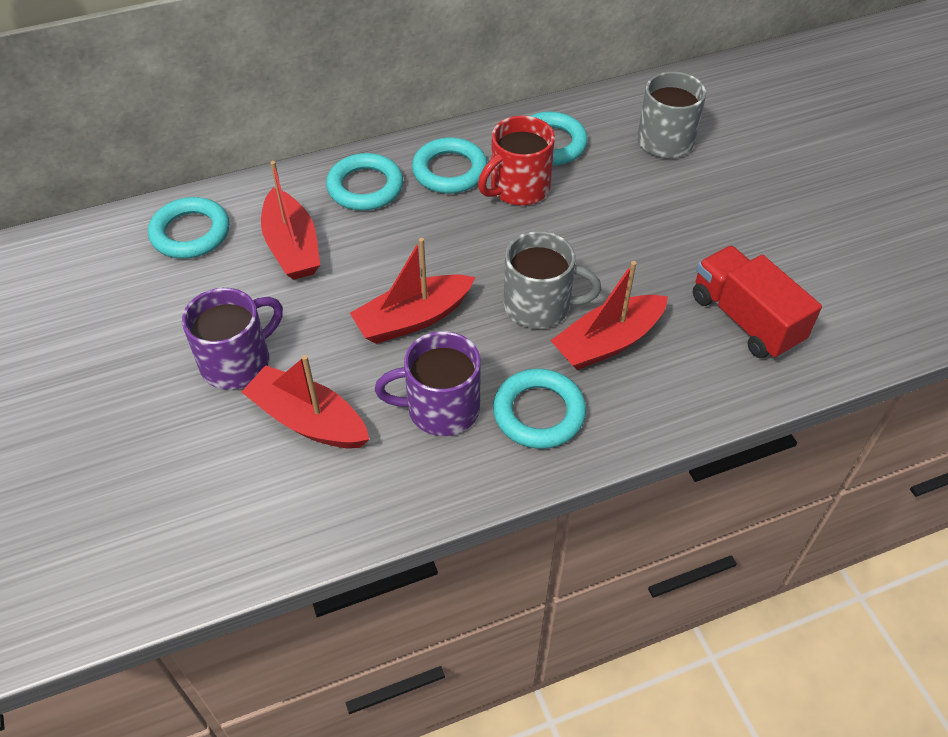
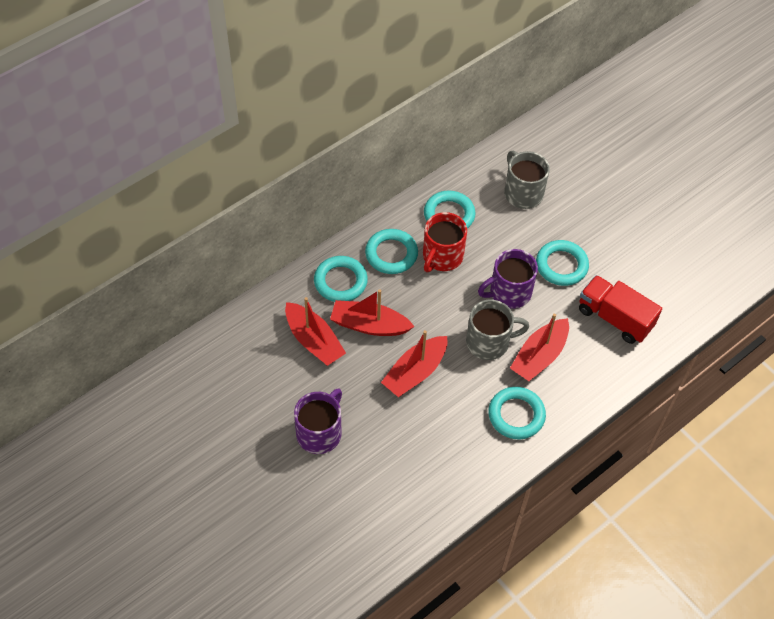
camera: 20 degrees left, 5 degrees up
turquoise ring [148,197,230,259] -> turquoise ring moved to [536,240,589,286]
red boat [241,355,370,448] -> red boat moved to [330,289,415,336]
purple mug [375,331,481,436] -> purple mug moved to [478,249,538,309]

